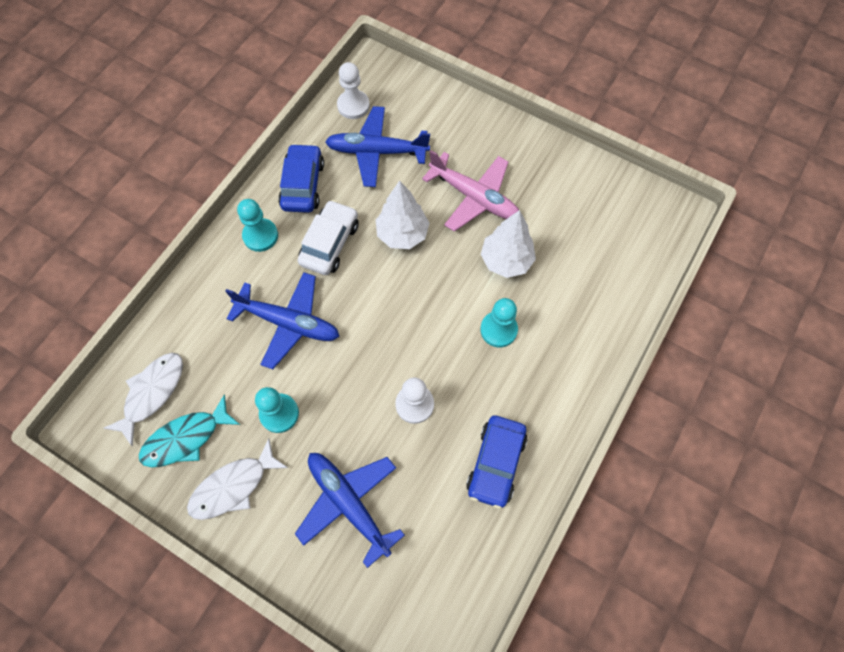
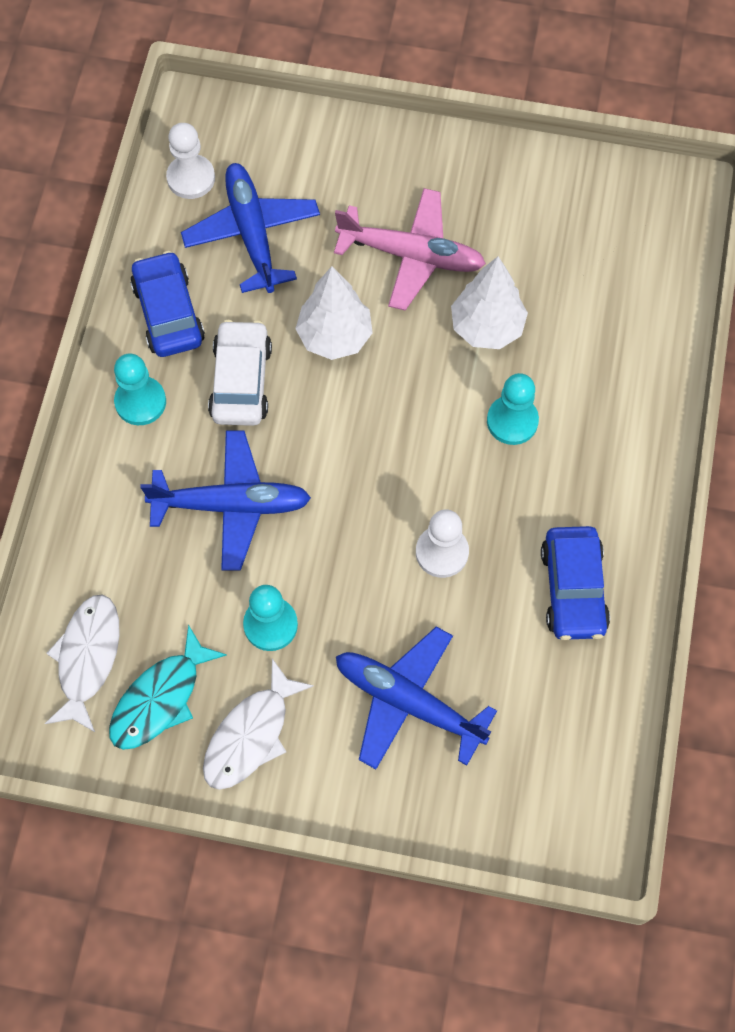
camera: 20 degrees left, 0 degrees up
blue plane [325,106,430,187] -> blue plane turned 90 degrees clockwise [181,163,320,293]

